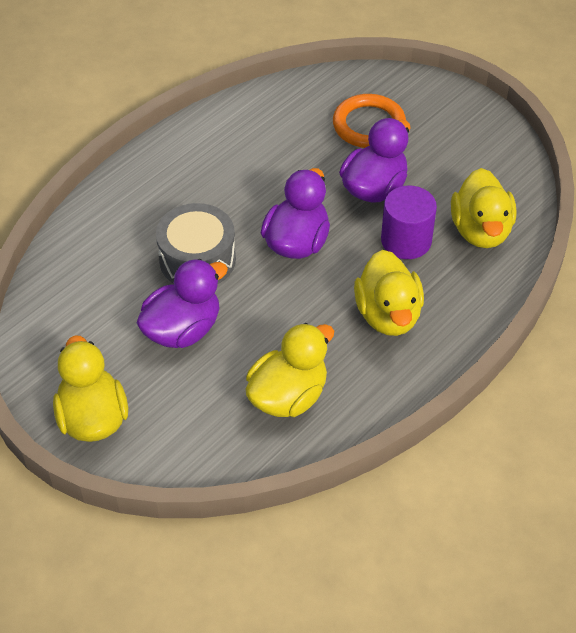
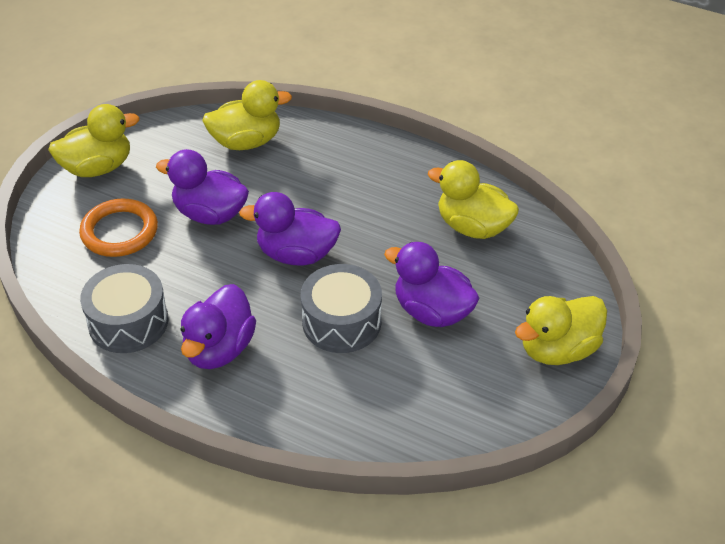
camera: 105 degrees left, 5 degrees down
yellow duck [354,250,424,336] -> yellow duck moved to [48,104,140,177]
purple cylinder [381,186,437,259] -> none
none -> grey drum [80,264,168,353]
none -> purple duck [181,284,256,369]

